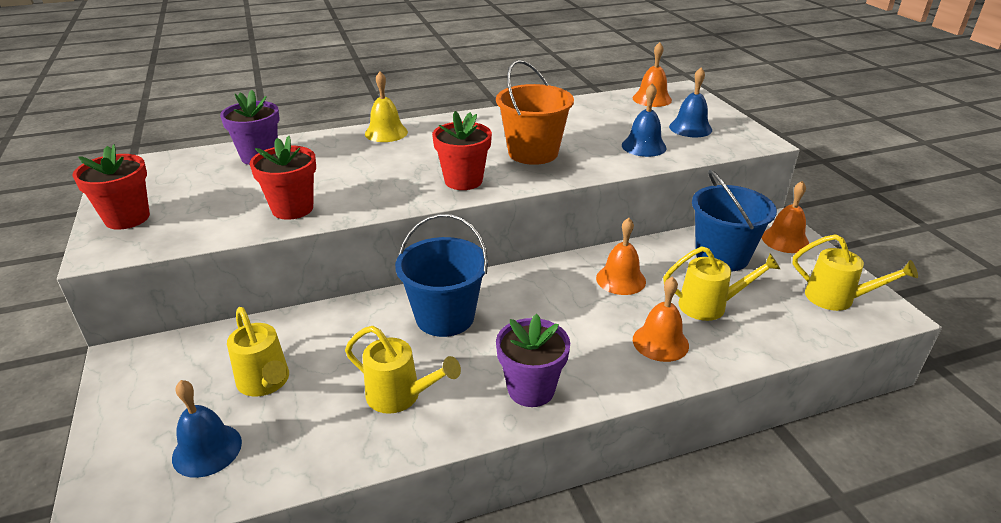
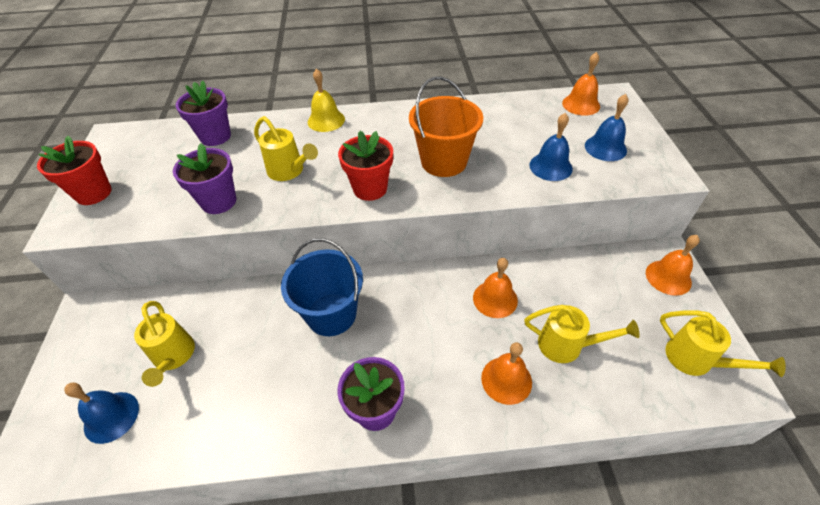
camera: 15 degrees right, 15 degrees up
red flower pot [250,136,316,220] -> purple flower pot [173,143,236,214]
yellow watering can [345,326,461,414] -> yellow watering can moved to [254,116,318,181]
blue bucket [692,169,777,271] -> none

